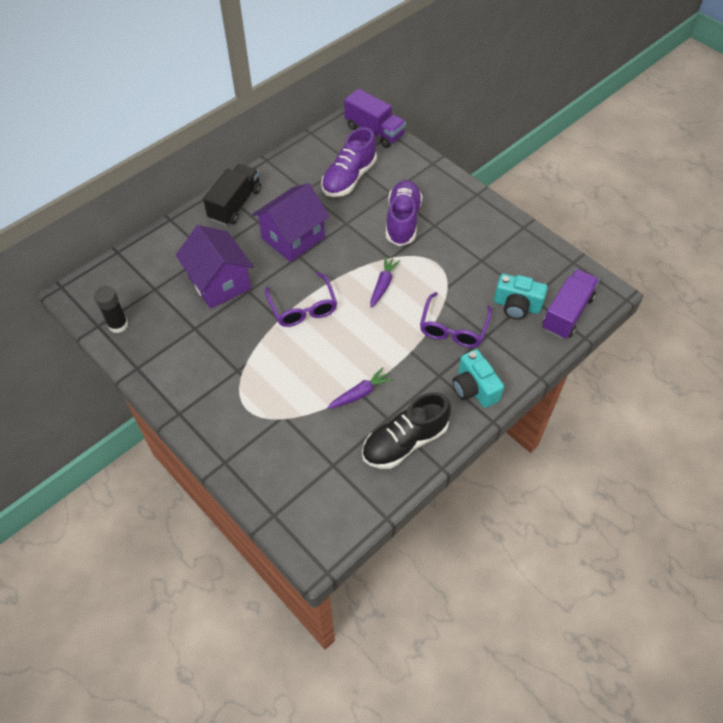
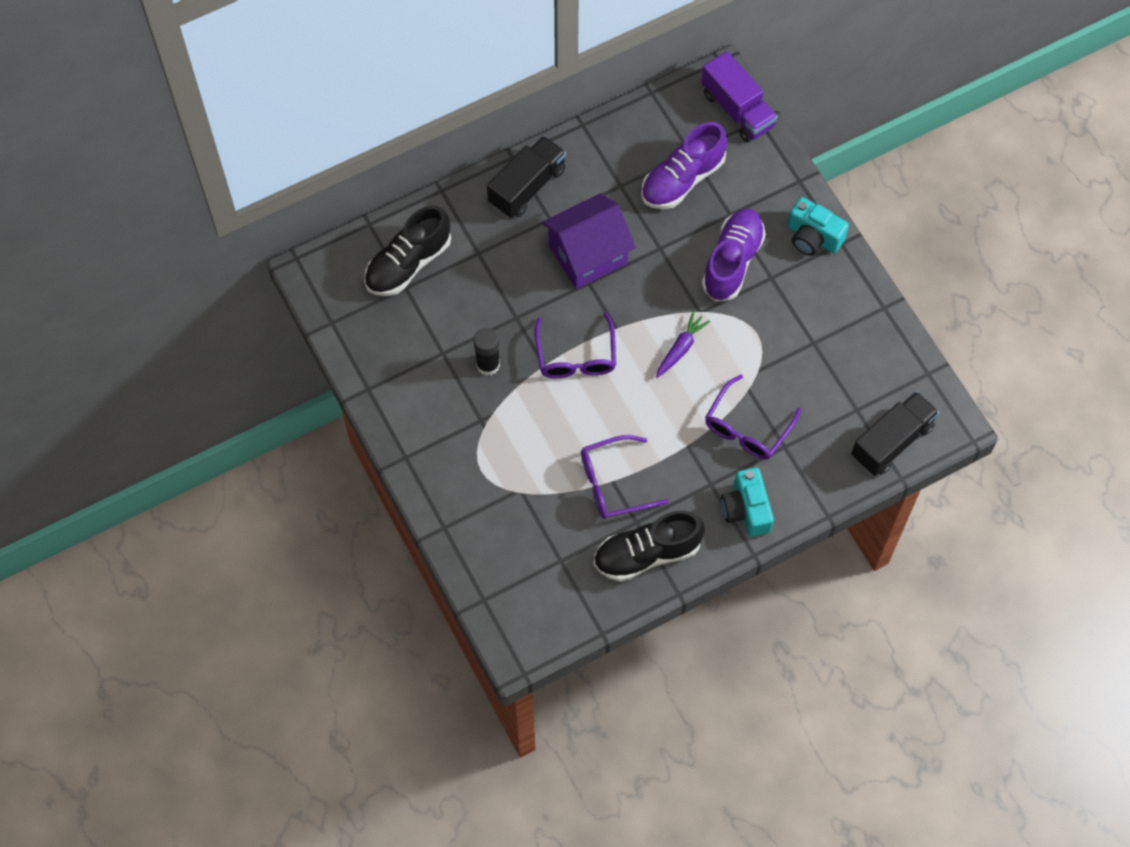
camera: 15 degrees right, 10 degrees up
black glue stick [94,286,128,333] -> black glue stick moved to [474,328,500,376]
purple house [176,225,254,309] -> none
purple carrot [327,367,393,409] -> purple glasses [581,435,669,519]
turquoise camera [494,274,548,320] -> turquoise camera moved to [788,197,849,256]
purple truck [542,269,599,339] -> black truck [851,391,939,476]
none -> black shoe [364,205,451,296]

